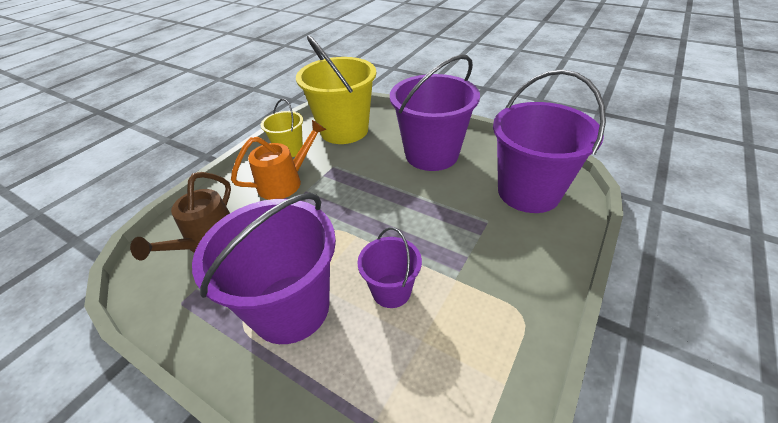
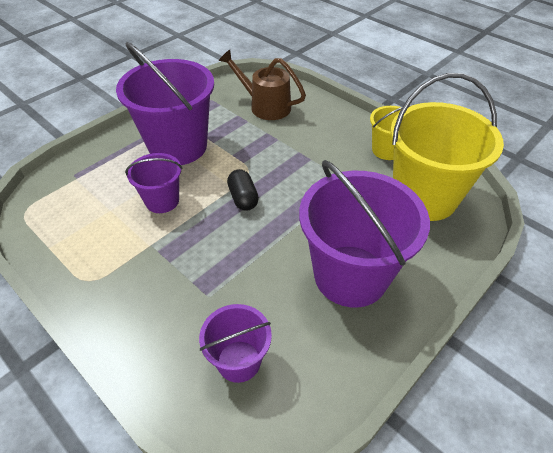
camera: 100 degrees right, 5 degrees up
orange watering can [231,120,326,200] -> none
purple bucket [493,70,606,213] -> purple bucket [199,304,272,383], size x0.52
none -> black capsule [227,169,259,211]

